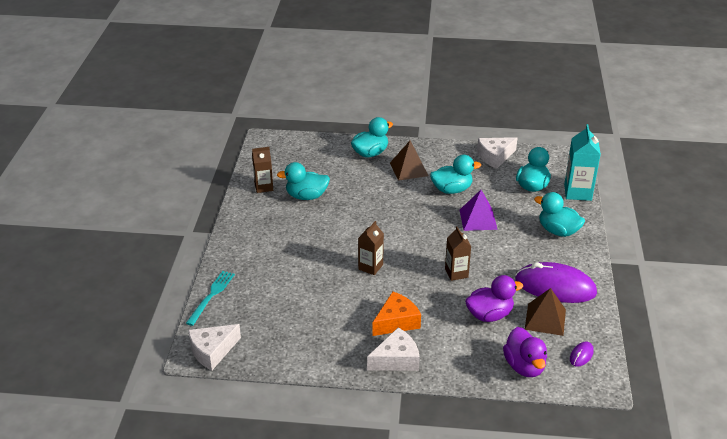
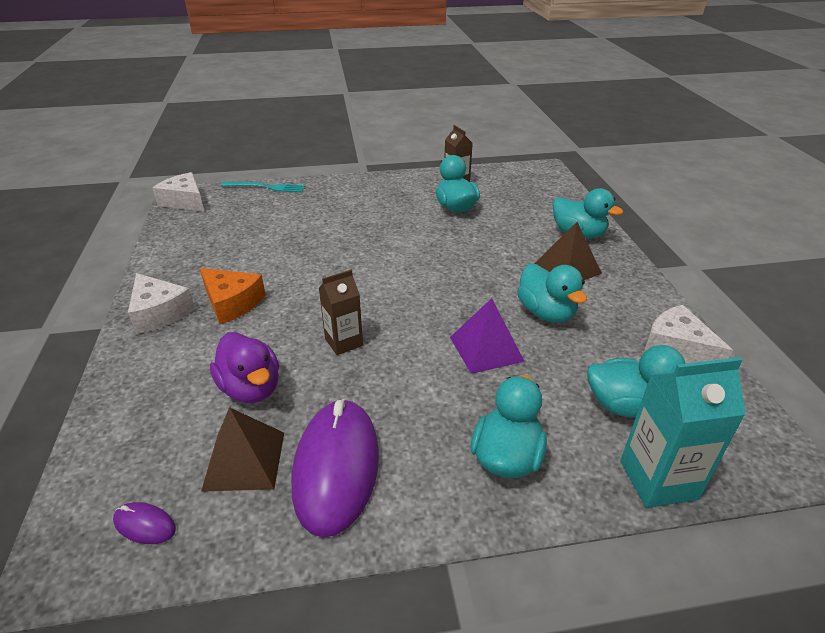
camera: 75 degrees right, 0 degrees up
brown carton [358,221,384,275] -> none
purple duck [503,327,547,377] -> none

